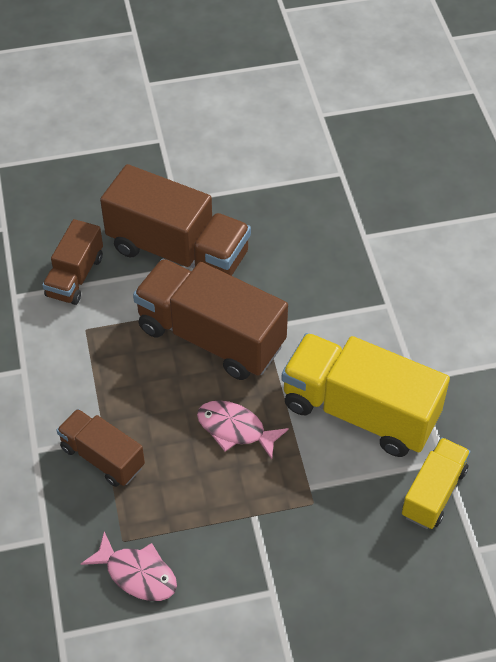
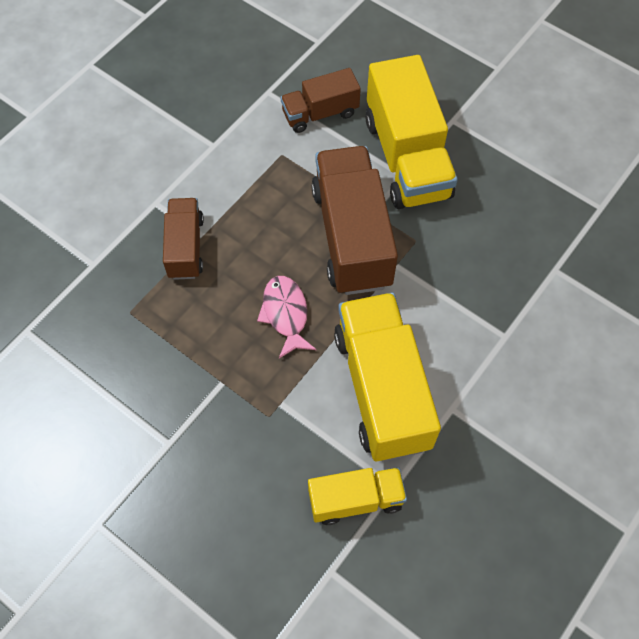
camera: 50 degrees right, 10 degrees up
pink fish [81,531,177,601] -> none
brown truck [100,164,251,276] -> yellow truck [366,55,458,209]

